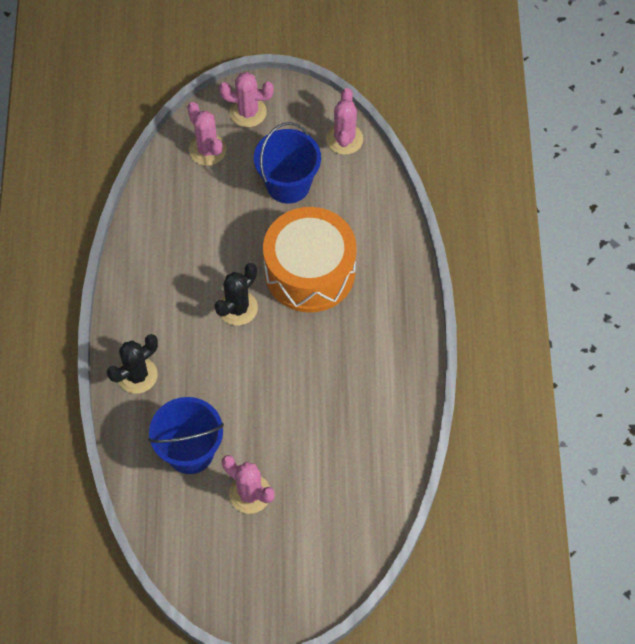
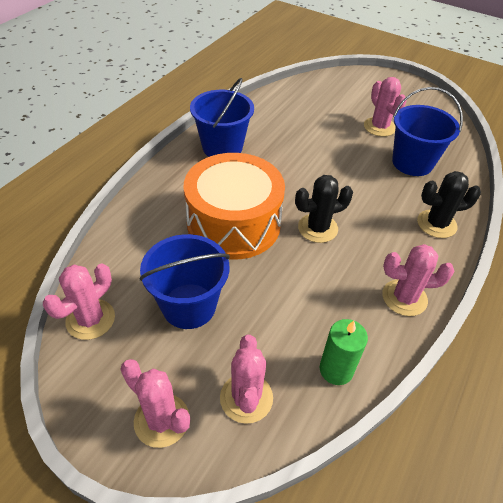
camera: 150 degrees left, 15 degrees down
none -> blue bucket [190,78,254,157]
none -> green candle [320,319,368,385]
none -> pink cactus [382,244,455,316]

